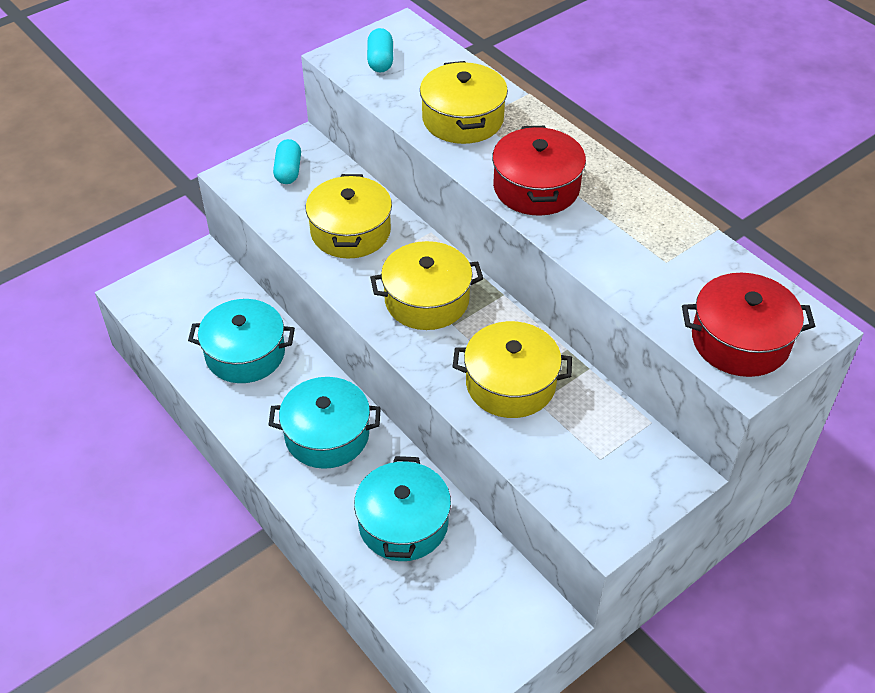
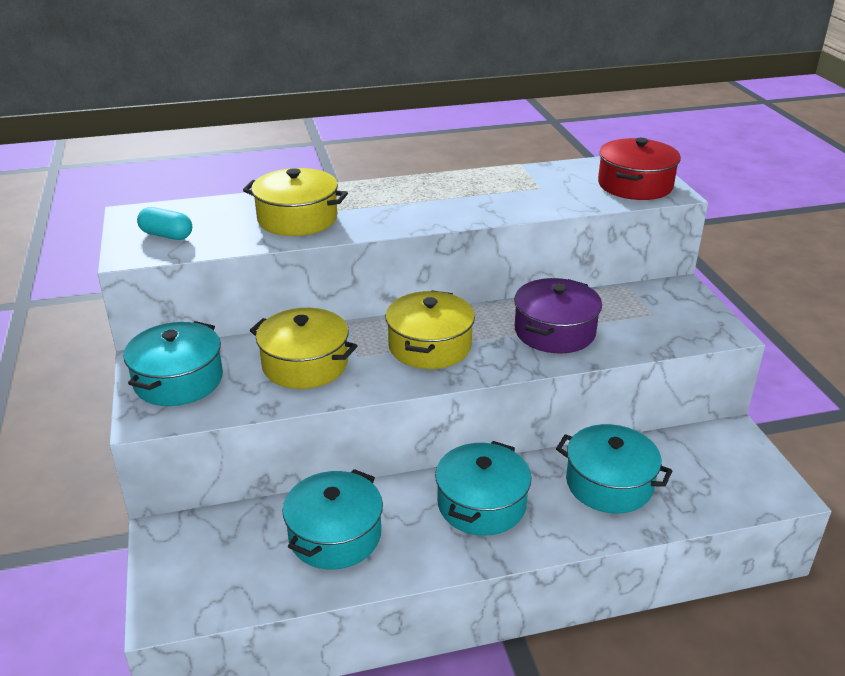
camera: 65 degrees left, 15 degrees down
turquoise capsule [273,139,301,184] -> turquoise pot [124,321,223,406]
yellow pot [453,321,572,418] -> purple pot [514,278,602,353]
red pot [492,126,586,216] -> none

